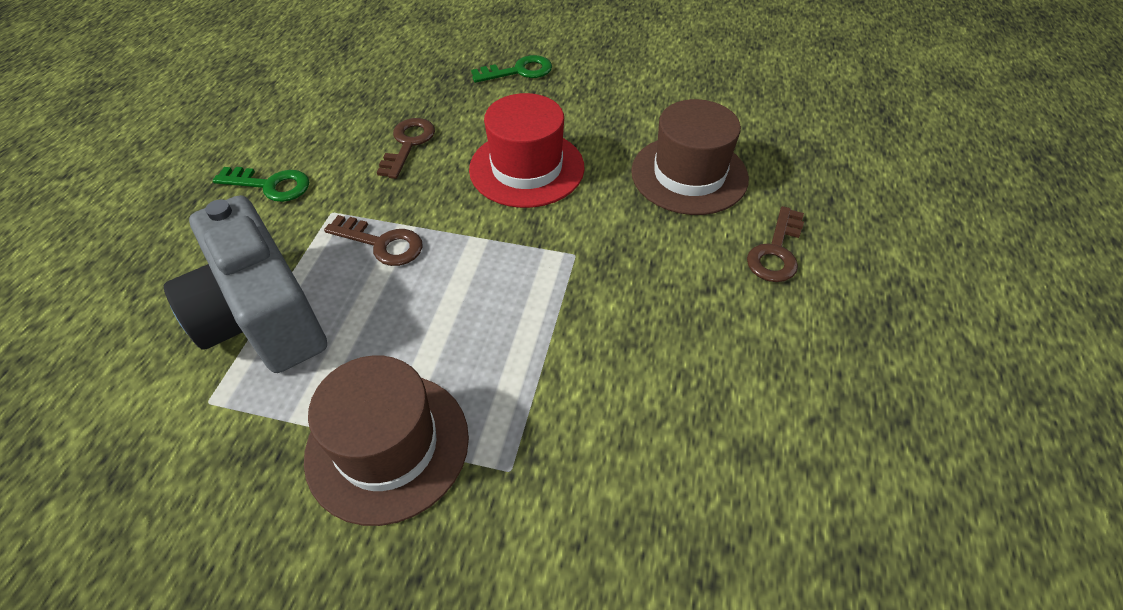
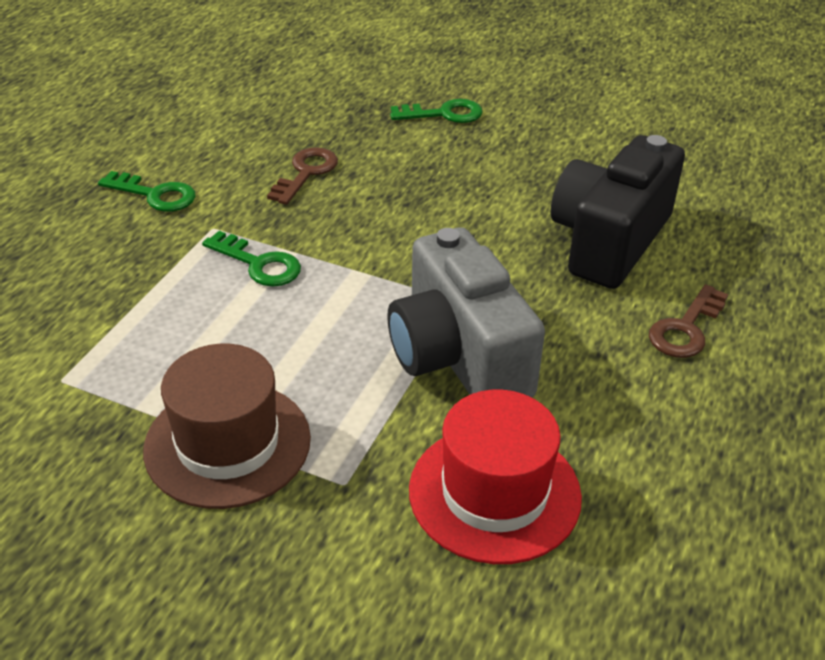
camera: 10 degrees right, 10 degrees down
grey camera [164,195,327,373] -> grey camera moved to [387,227,545,397]
brown key [324,215,423,266] -> green key [202,231,301,287]
red hat [469,93,585,208] -> red hat moved to [409,390,582,564]
brown hat [631,99,749,215] -> black camera [551,135,685,289]

